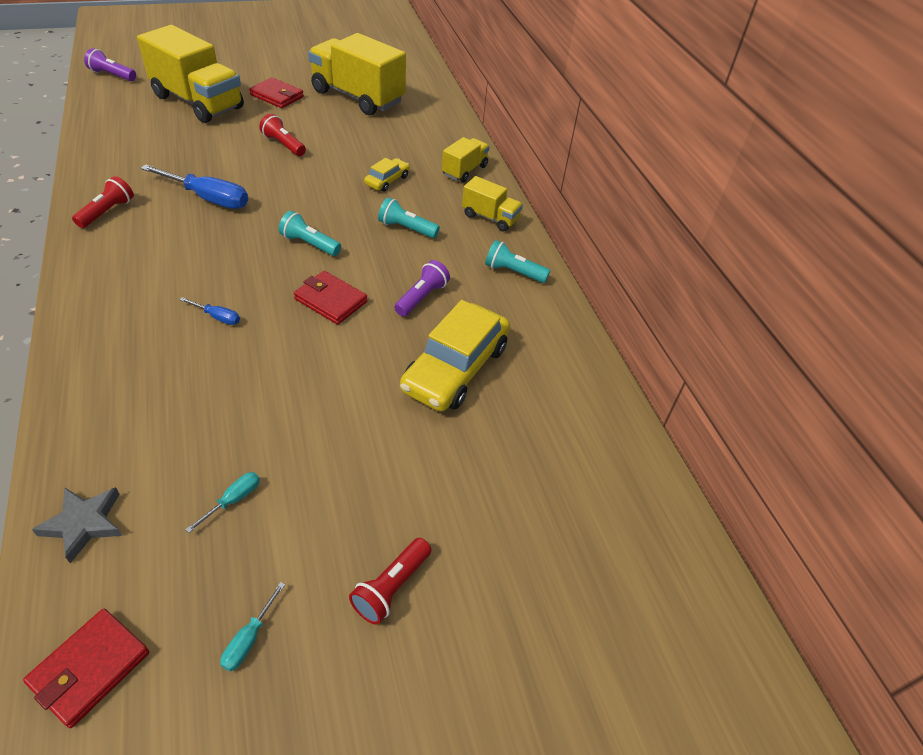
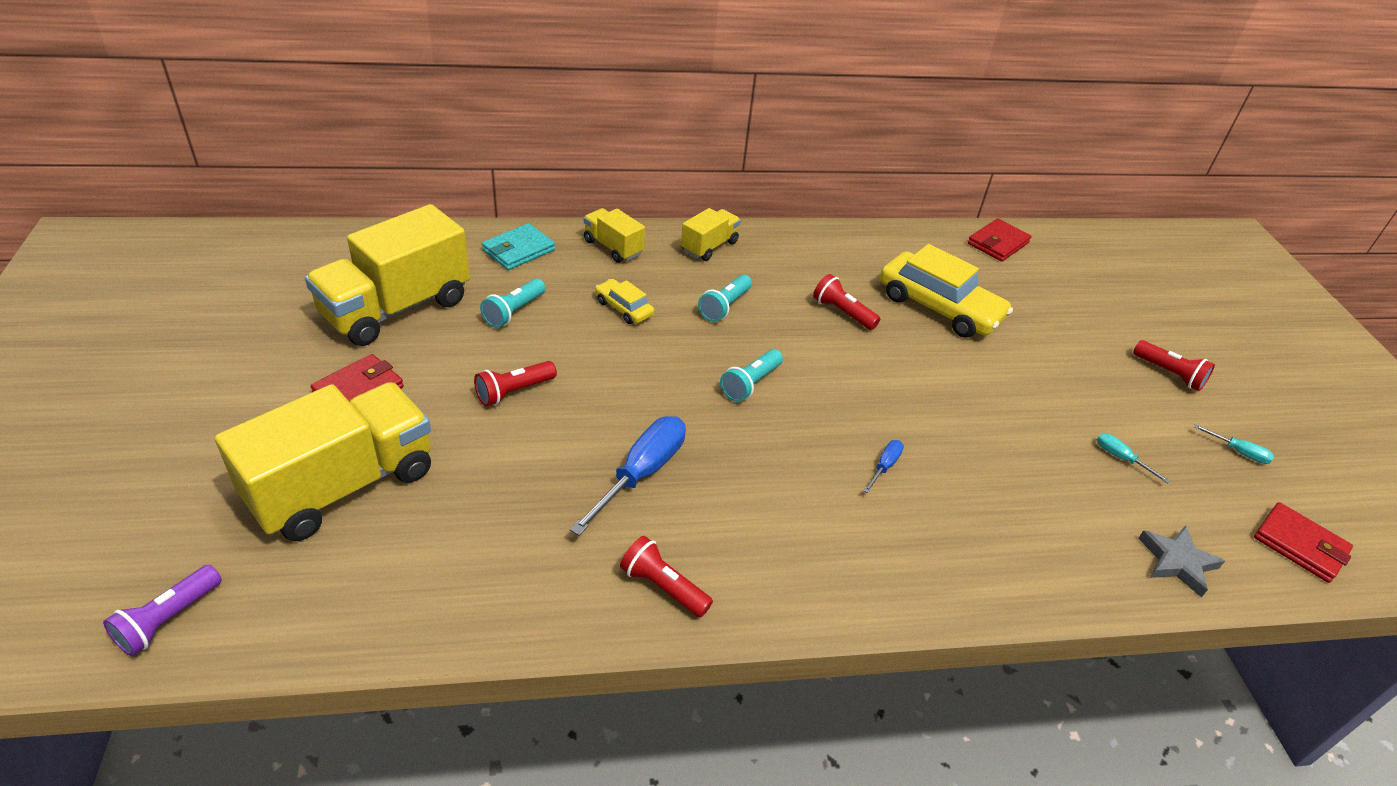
camera: 80 degrees left, 5 degrees down
red wallet [294,271,368,325] -> red wallet moved to [968,219,1031,262]
purple flashlight [394,260,450,316] -> red flashlight [813,274,880,330]
turquoise flashlight [485,240,550,283] -> turquoise flashlight moved to [480,279,546,328]
none -> turquoise wallet [482,223,555,270]

